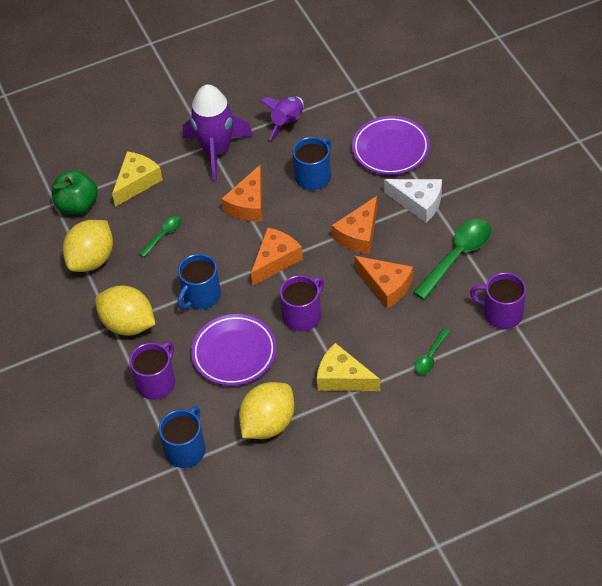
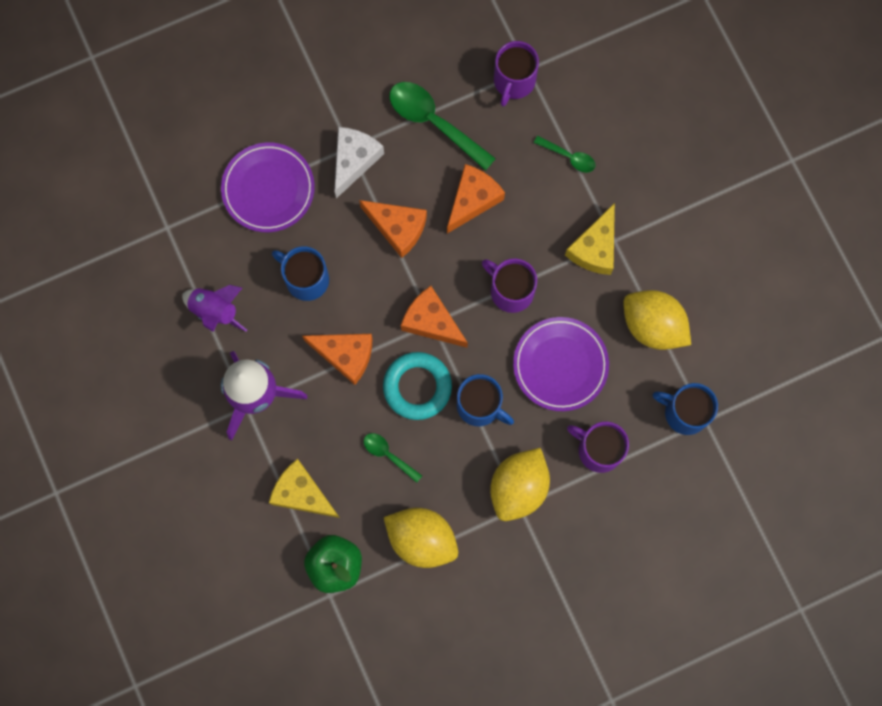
camera: 95 degrees left, 25 degrees up
none -> turquoise ring [383,352,452,420]

